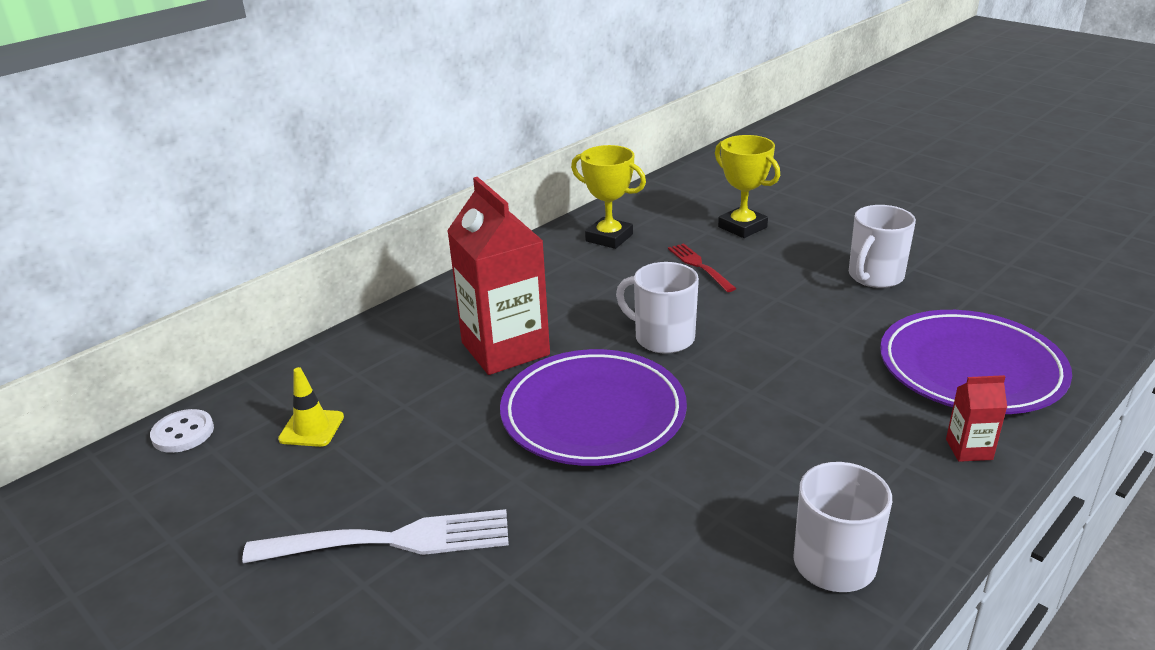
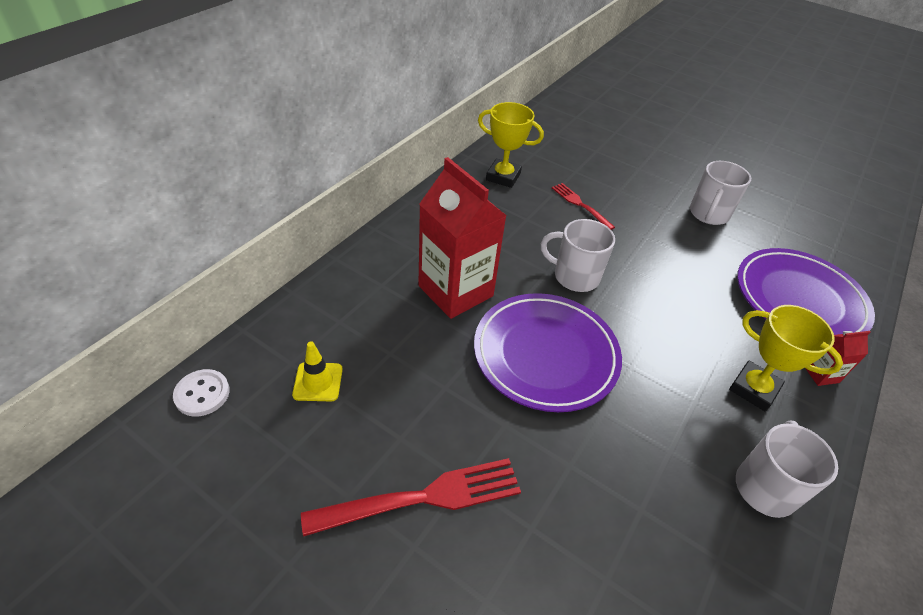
camera: 15 degrees left, 15 degrees up
white fork [242,509,509,563] -> red fork [301,458,521,537]
yellow trophy [715,135,780,238] -> yellow trophy moved to [729,305,843,411]

